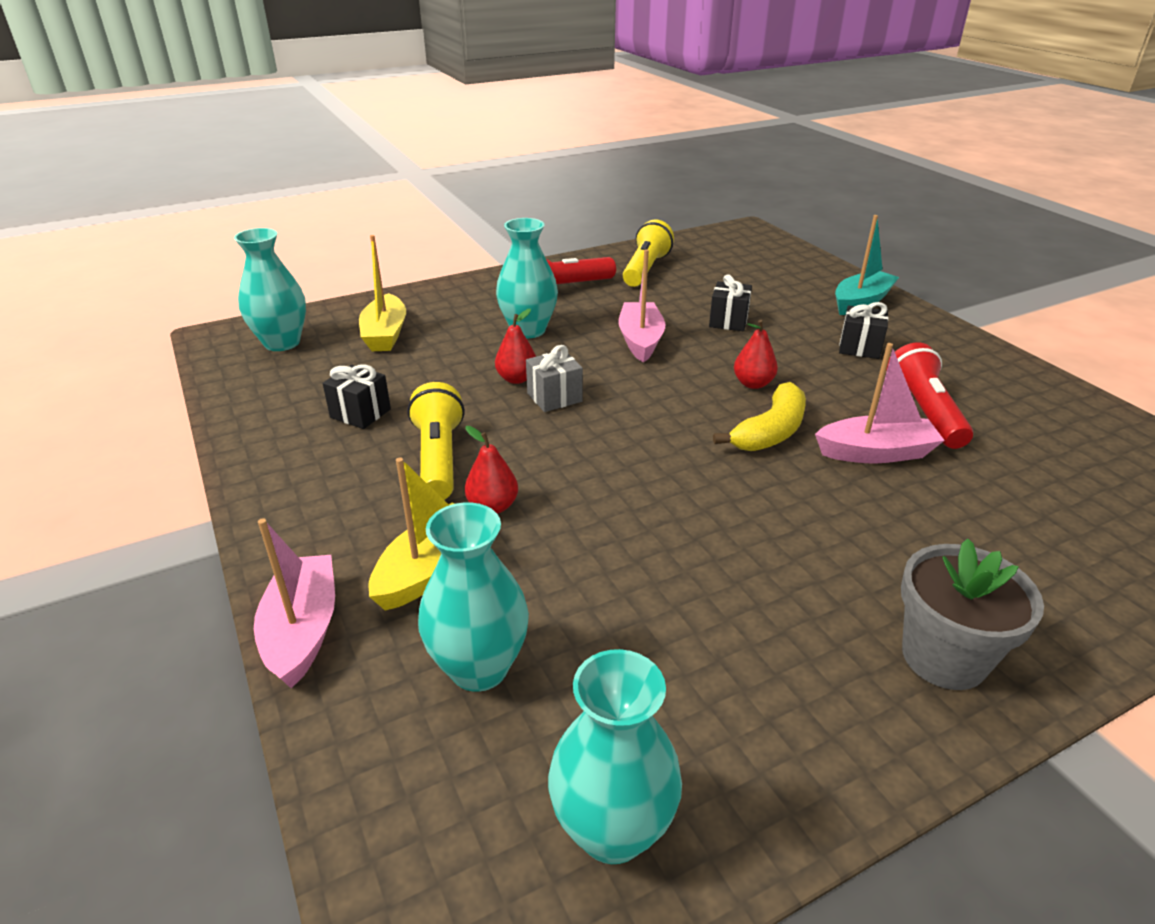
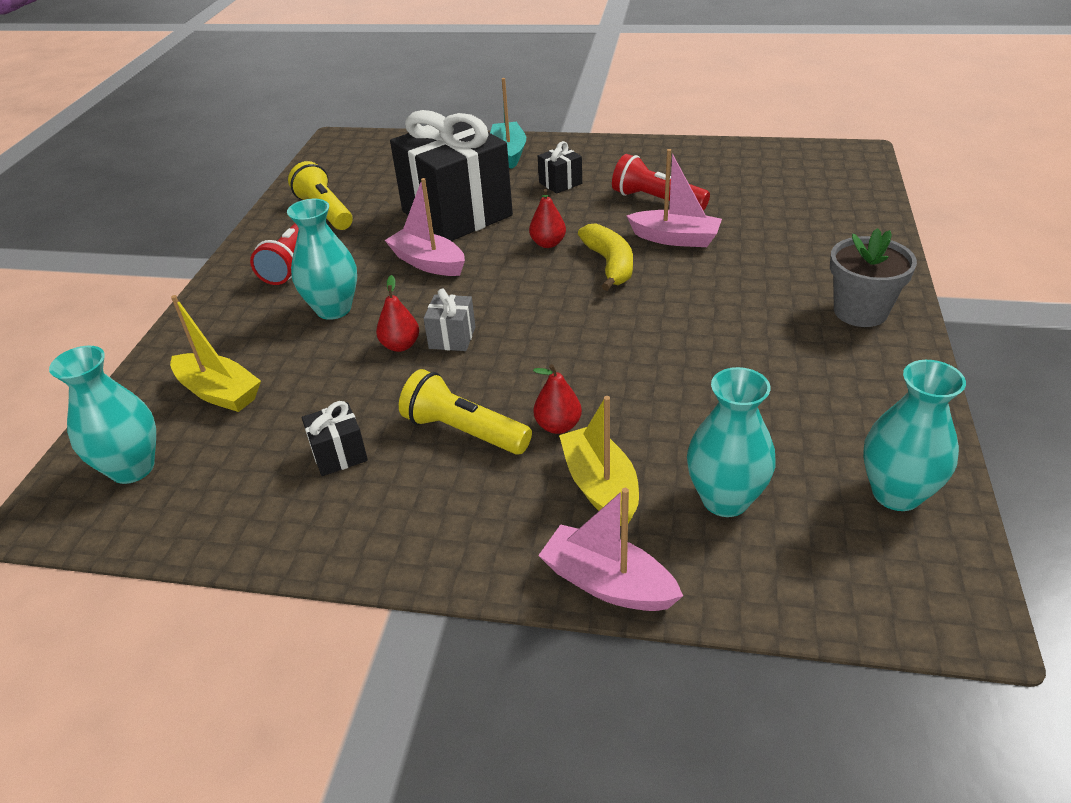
camera: 50 degrees left, 5 degrees up
black gift [709,274,752,331] -> black gift [390,110,513,241], size x2.50
pink boat [815,343,945,464] -> pink boat turned 75 degrees clockwise [626,149,722,247]

